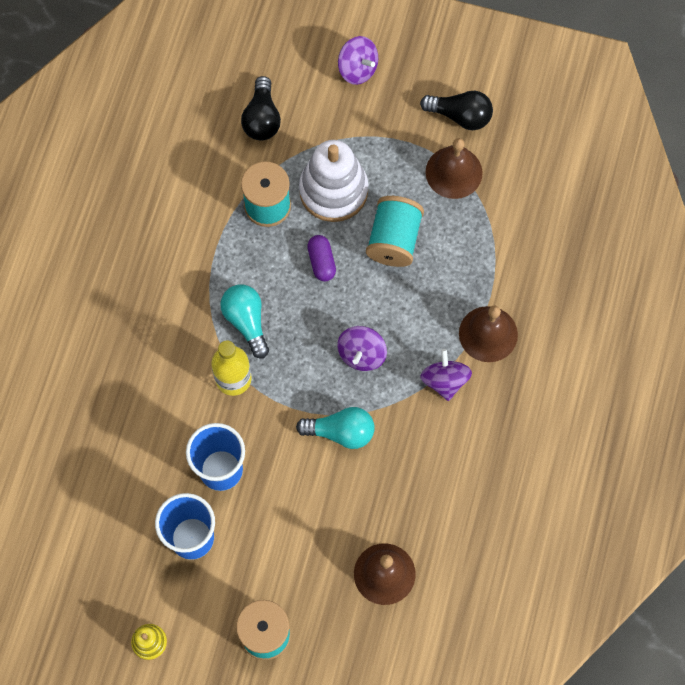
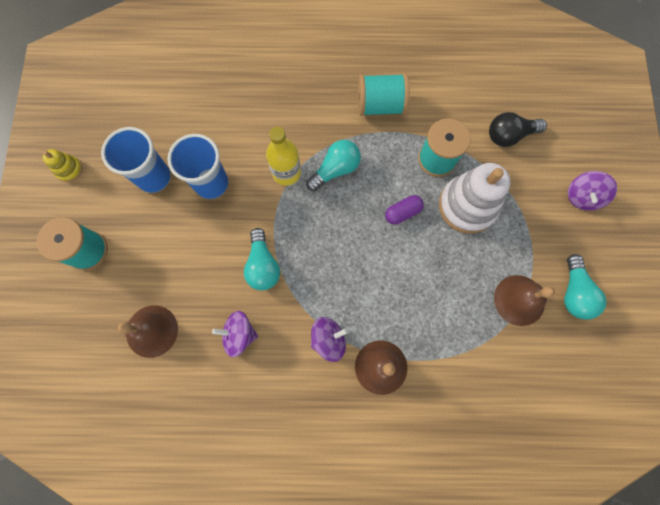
camera: 75 degrees right, 5 degrees up
purple spinning top [337,326,387,371] -> purple spinning top moved to [212,311,258,358]
turquoise spool [366,196,424,267] -> turquoise spool moved to [358,73,410,116]
black light bulb [420,91,493,130] -> turquoise light bulb [564,254,607,320]

